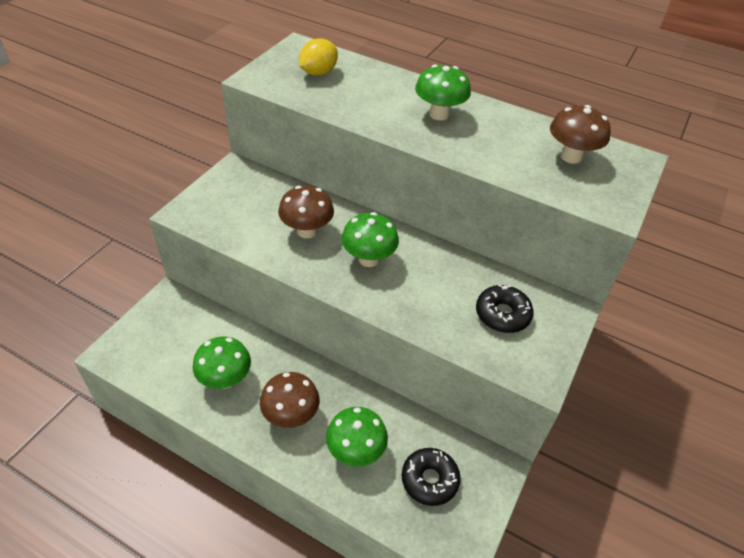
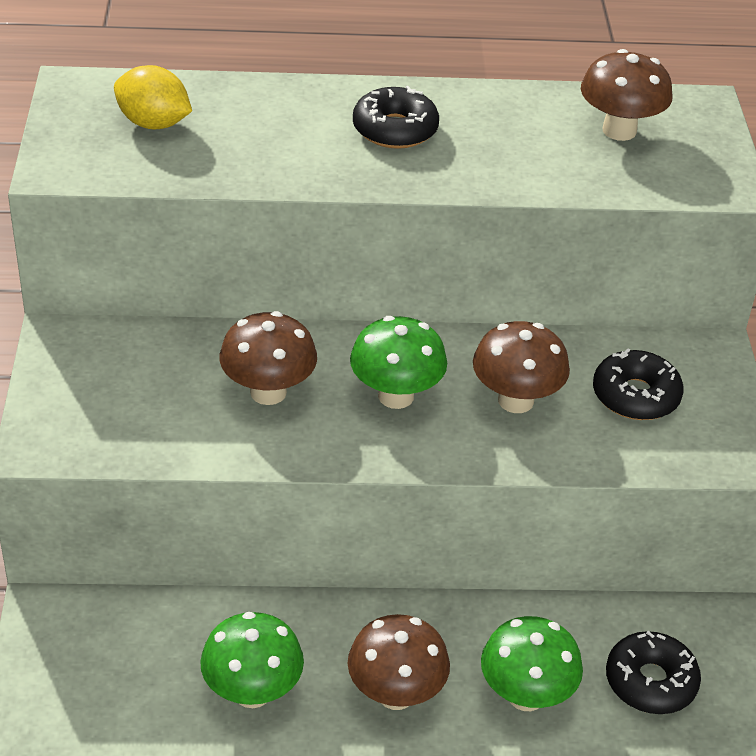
camera: 30 degrees left, 5 degrees down
yellow lemon [299,38,338,76] -> yellow lemon turned 75 degrees counterclockwise [114,65,192,129]
green mushroom [415,64,471,121] -> black donut [353,86,439,149]
none -> brown mushroom [473,321,570,413]

